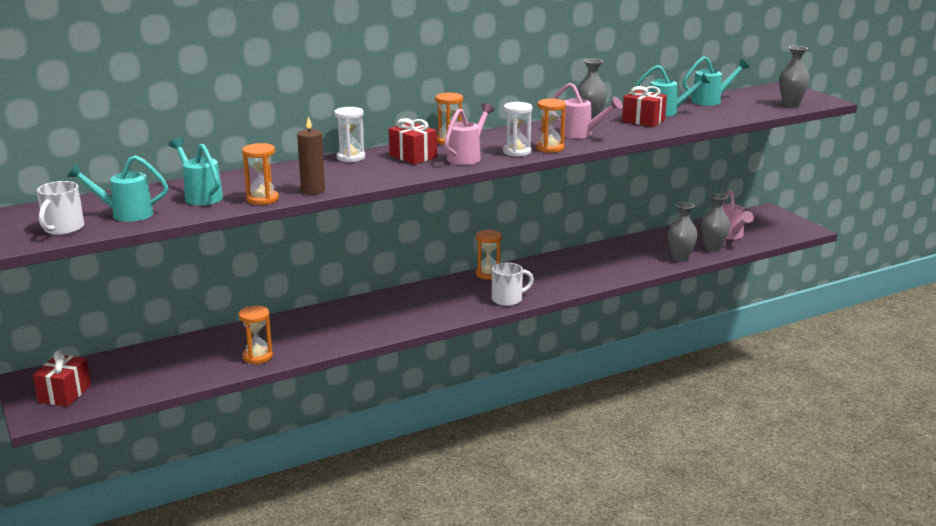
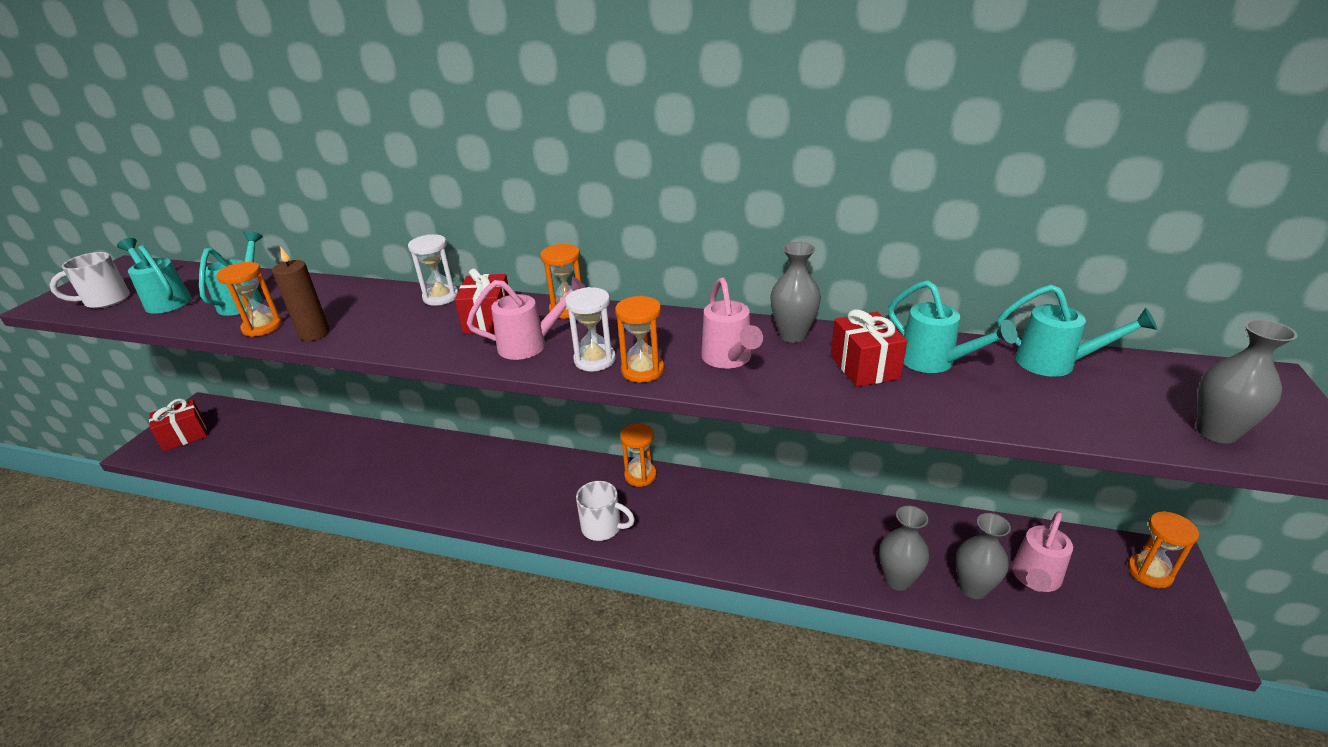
camera: 45 degrees right, 10 degrees up
orange hourglass [238,306,273,364] -> orange hourglass moved to [1128,511,1199,588]

